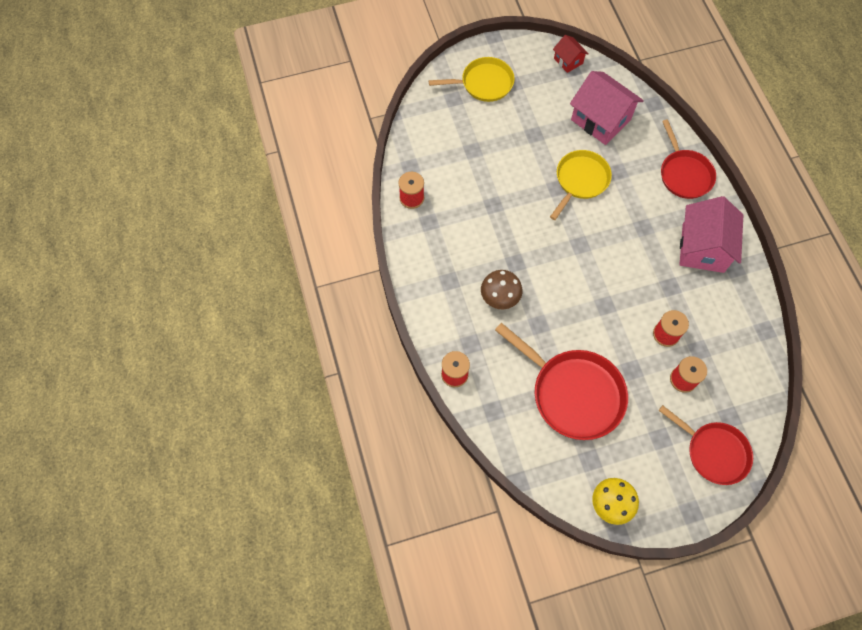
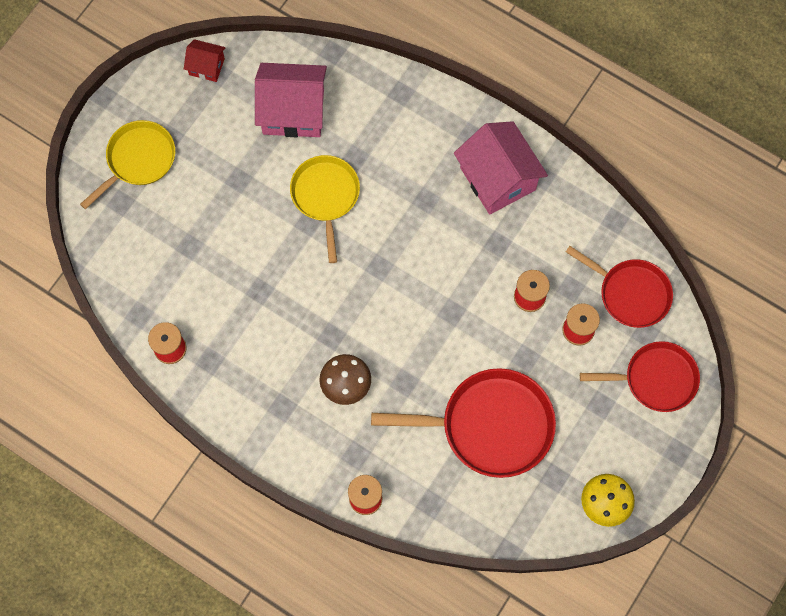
camera: 40 degrees left, 5 degrees up
red pan [661,119,716,199] -> red pan moved to [566,246,673,328]

